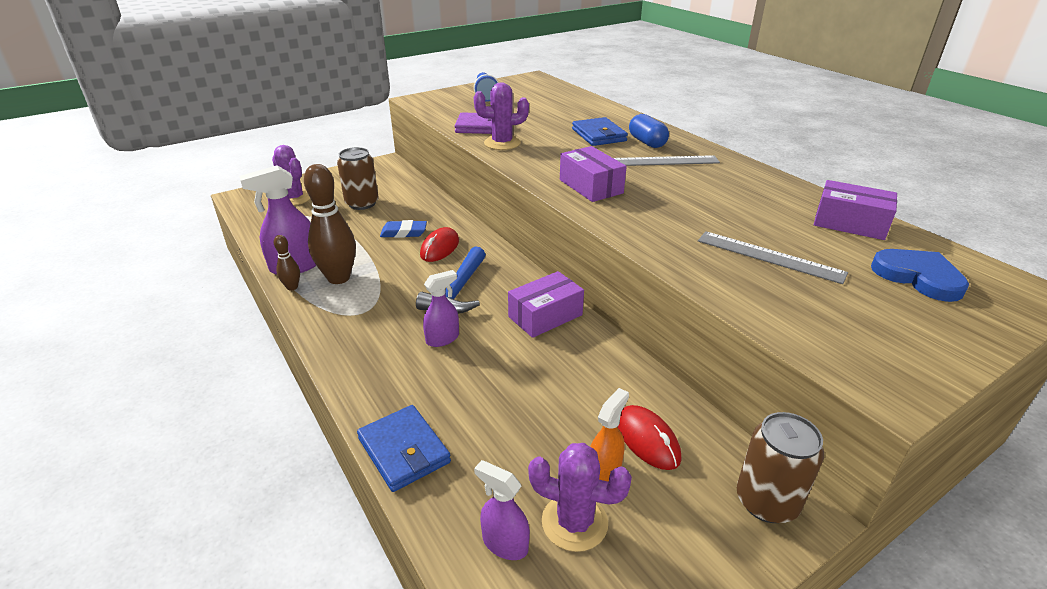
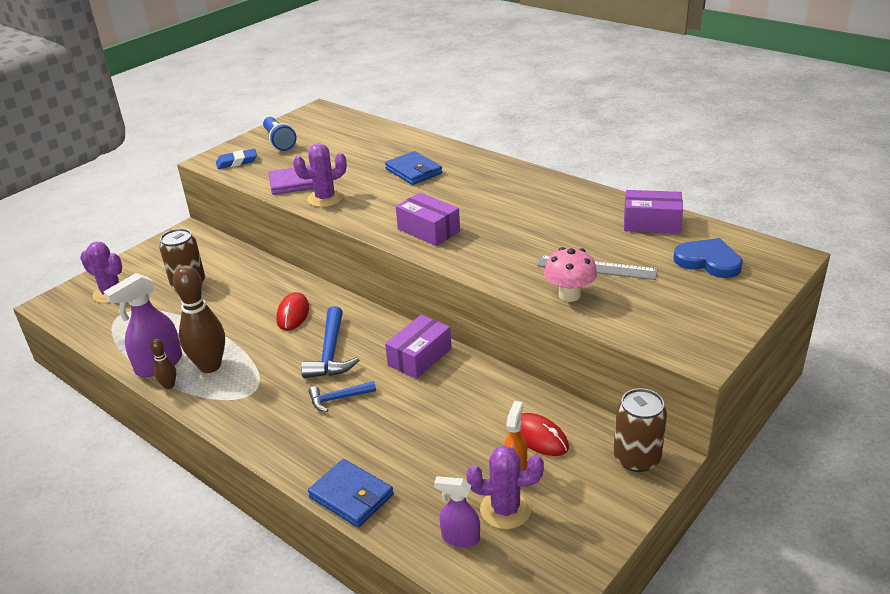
camera: 15 degrees left, 0 degrees up
blue eraser [380,220,427,238] -> blue eraser moved to [216,149,257,169]
purple spray bottle [423,270,459,347] -> blue hammer [309,381,376,412]
grey ruler [614,155,720,166] -> none
blue capsule [629,114,669,148] -> none
none -> pink mushroom [544,247,597,302]

